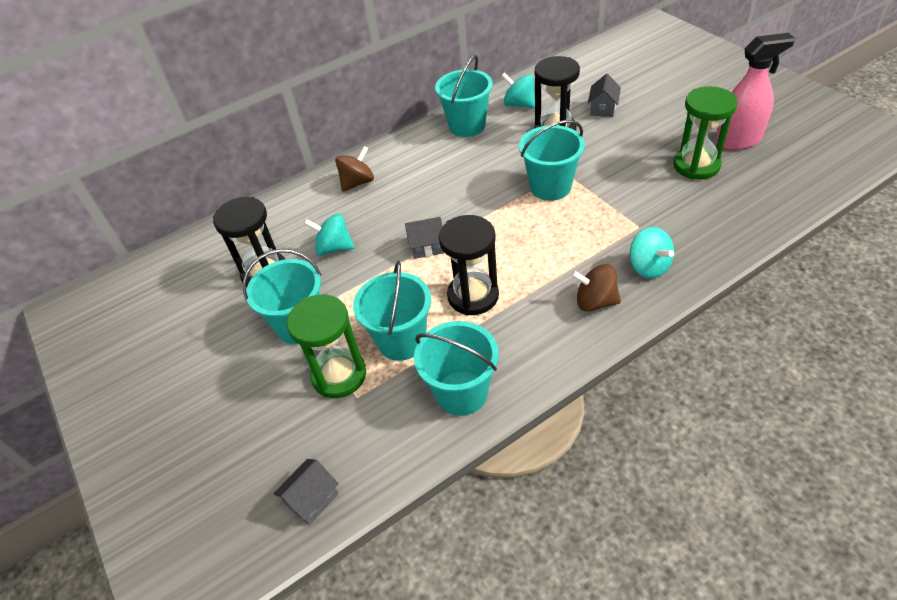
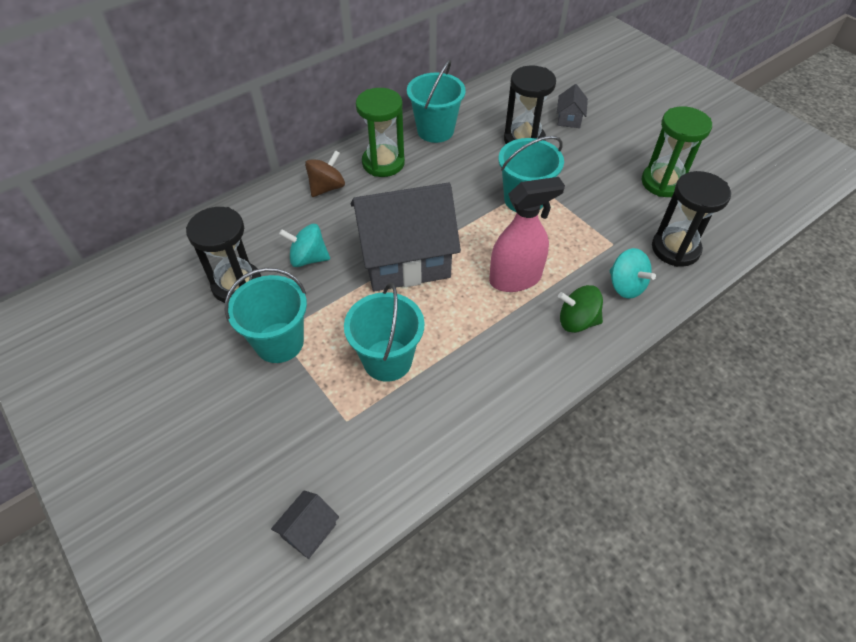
camera: 10 degrees left, 5 degrees up
green hourglass [287,294,366,398] -> green hourglass moved to [356,88,405,177]
grey house [405,217,444,259] -> grey house [351,183,461,291], size x2.48
turquoise bucket [414,321,499,416] -> none
black hourglass [439,215,499,316] -> black hourglass moved to [652,171,731,267]
turquoise spinning top [502,73,535,108] -> none
brown spinning top [571,264,621,312] -> green spinning top [558,285,603,333]
pink spray bottle [715,33,795,150] -> pink spray bottle moved to [489,177,565,292]

